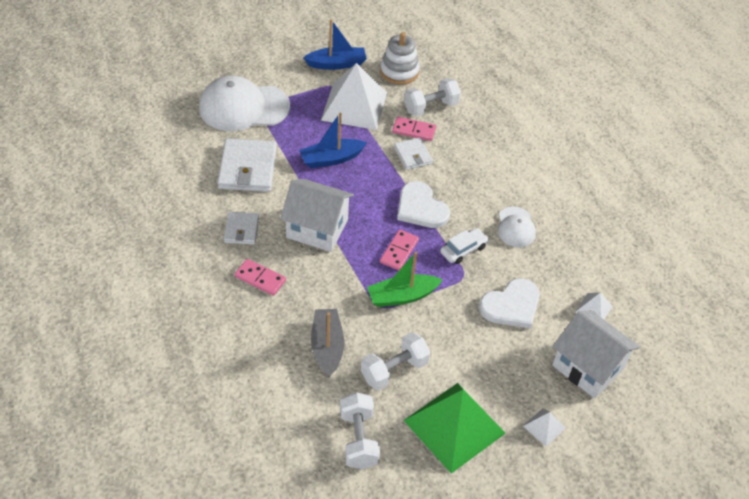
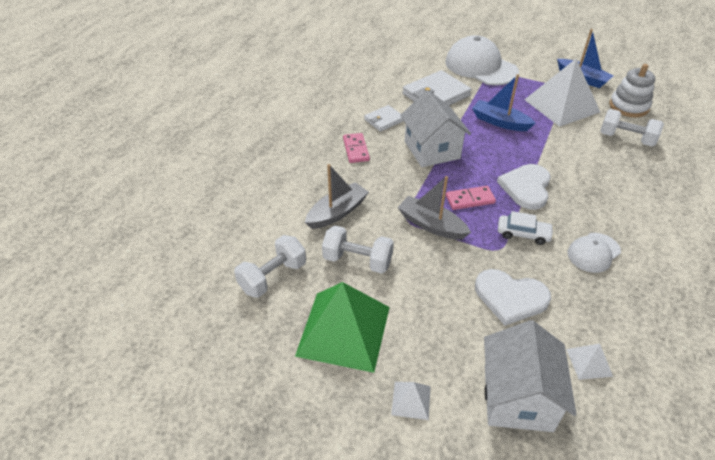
camera: 55 degrees right, 5 degrees down
green boat [367,252,443,307] -> grey boat [397,176,471,240]
pink domino [392,117,436,141] -> none
white wallet [394,137,433,170] -> none

